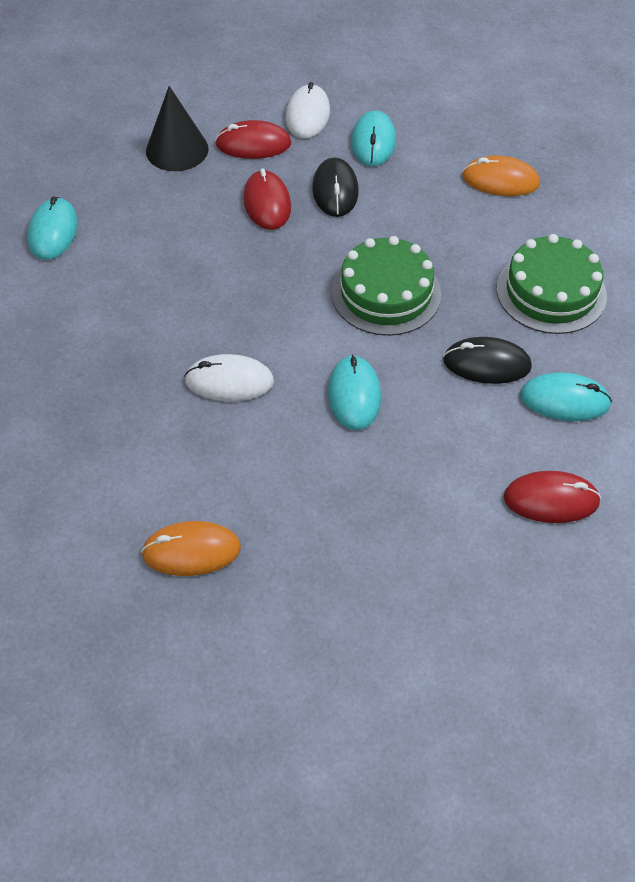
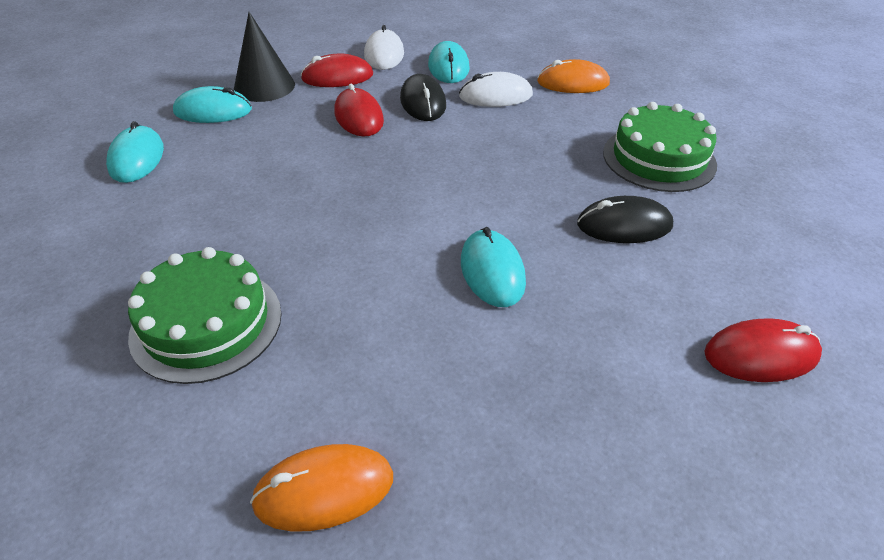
camera: 10 degrees left, 10 degrees down
white mouse [184,354,274,401] -> white mouse moved to [459,72,533,107]
green cake [332,236,441,336] -> green cake moved to [128,247,282,384]
turquoise mouse [520,373,612,421] -> turquoise mouse moved to [173,86,252,123]

